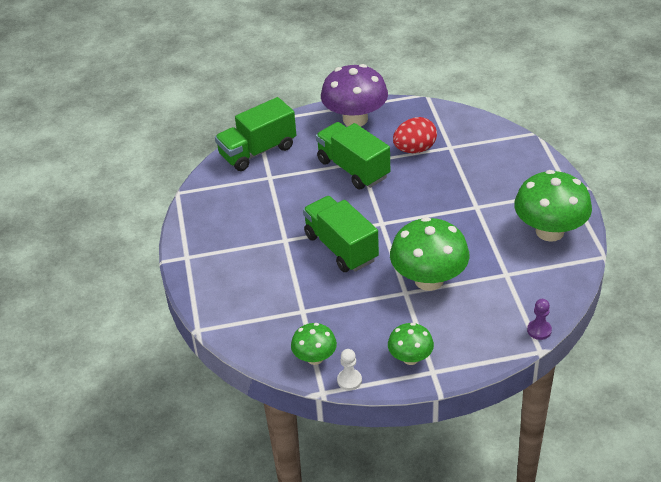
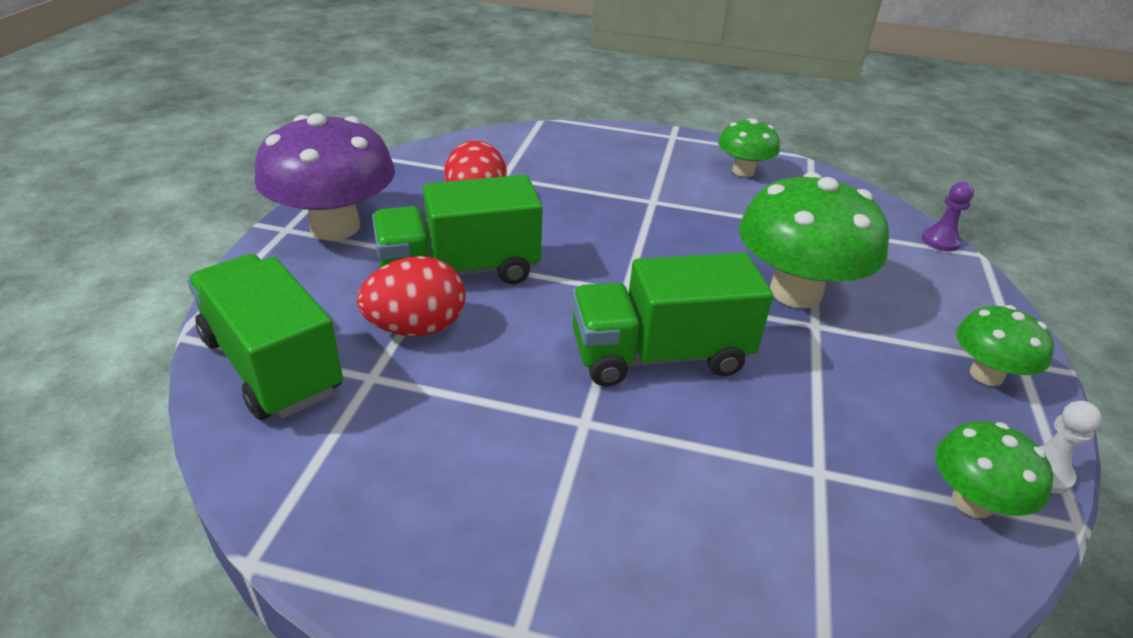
camera: 70 degrees left, 5 degrees down
green truck [215,97,296,171] -> green truck turned 150 degrees clockwise [187,254,343,420]
green mushroom [514,170,592,242] -> green mushroom [718,118,780,177], size x0.55
none -> red egg [357,256,466,336]

